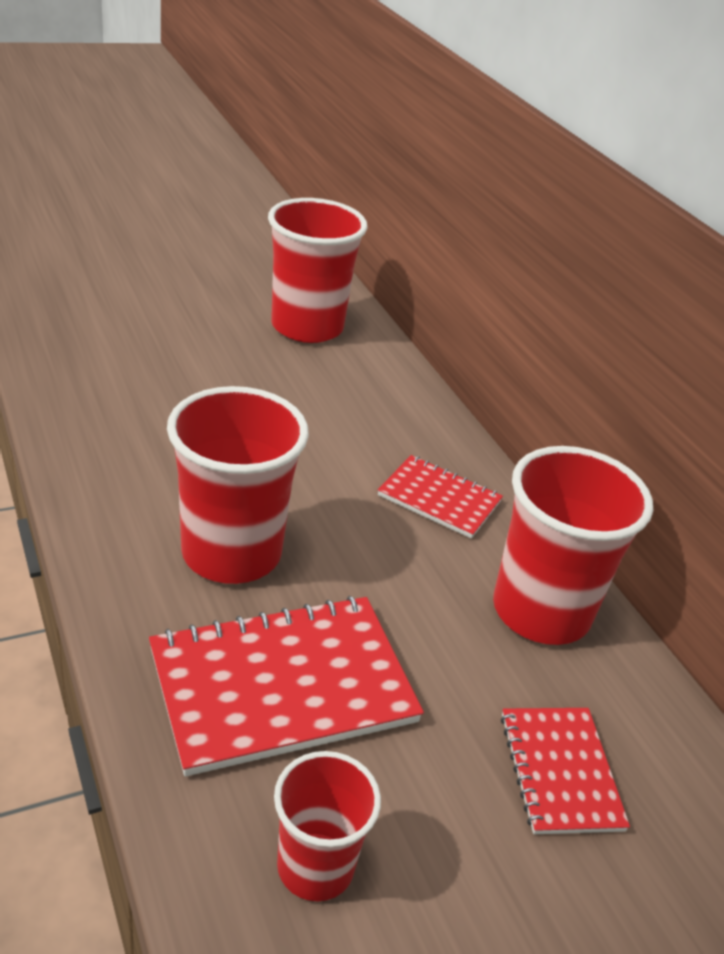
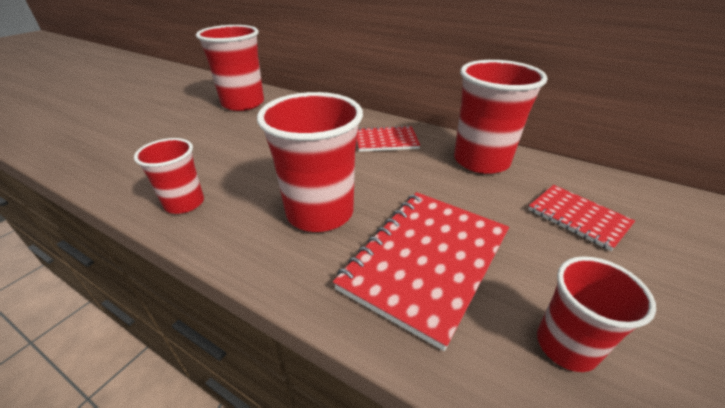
camera: 30 degrees left, 0 degrees up
none -> red cup [134,138,204,214]

